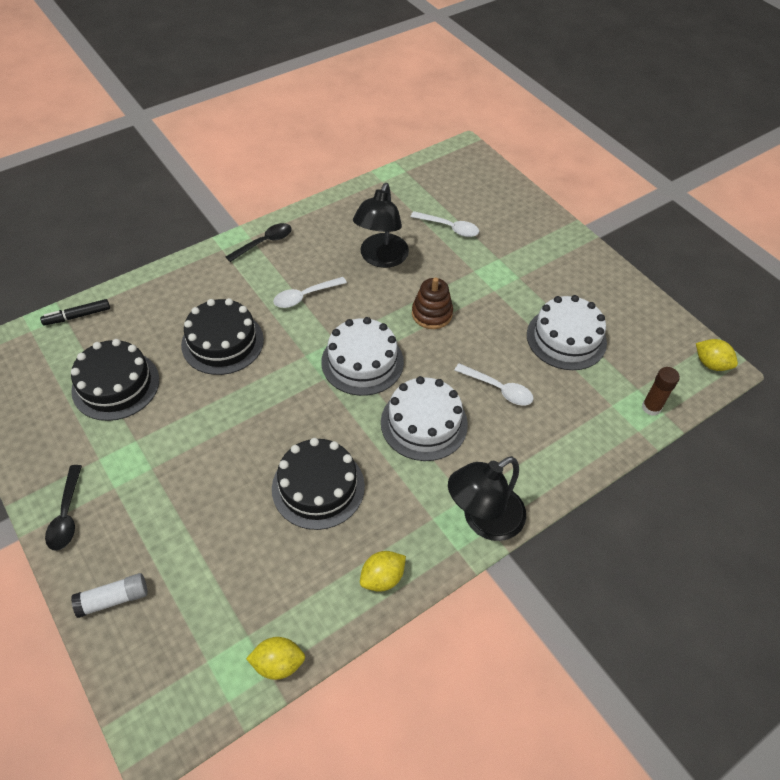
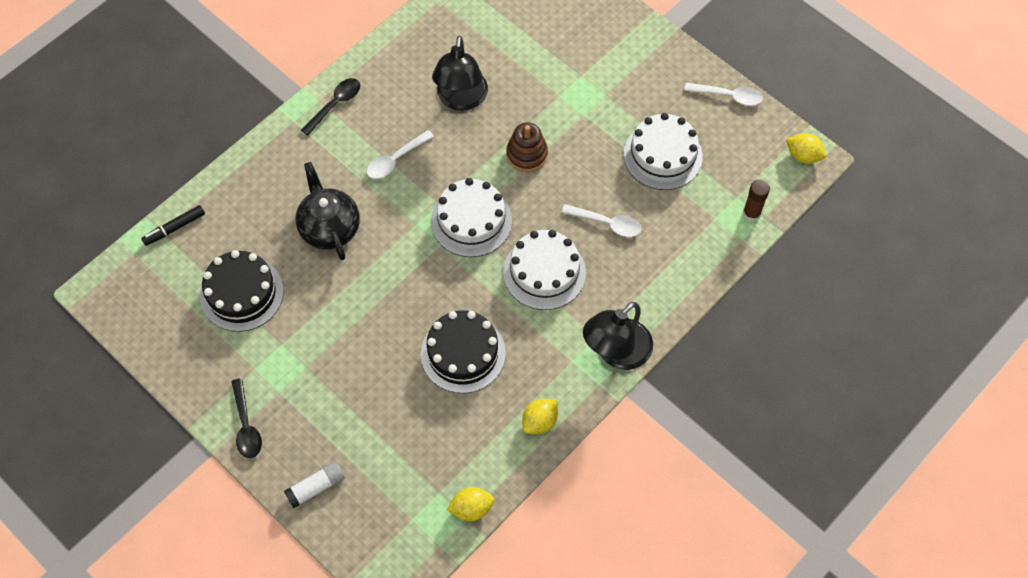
camera: 10 degrees left, 10 degrees up
black cake [181,298,264,375] -> black teapot [295,162,360,260]
white spoon [411,211,479,237] -> white spoon moved to [684,83,763,106]

